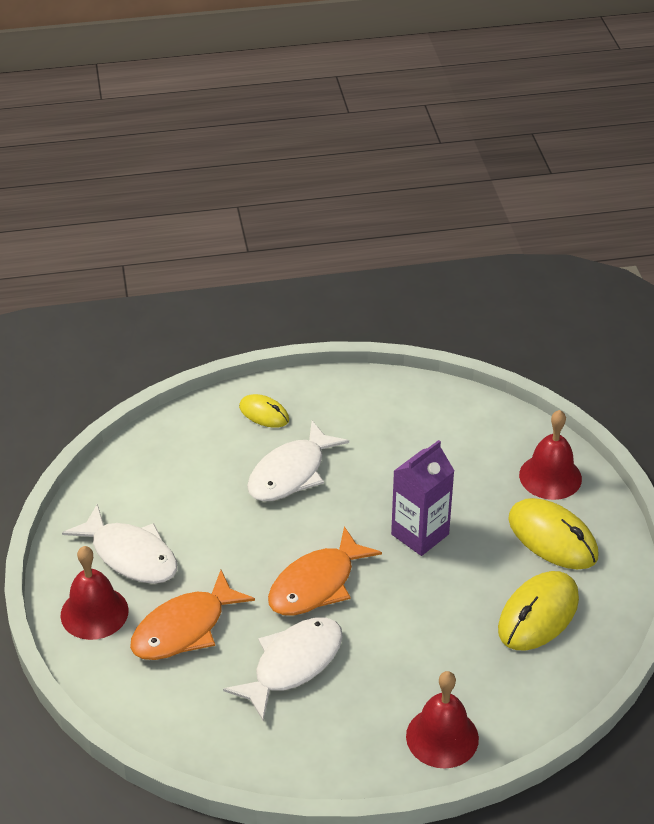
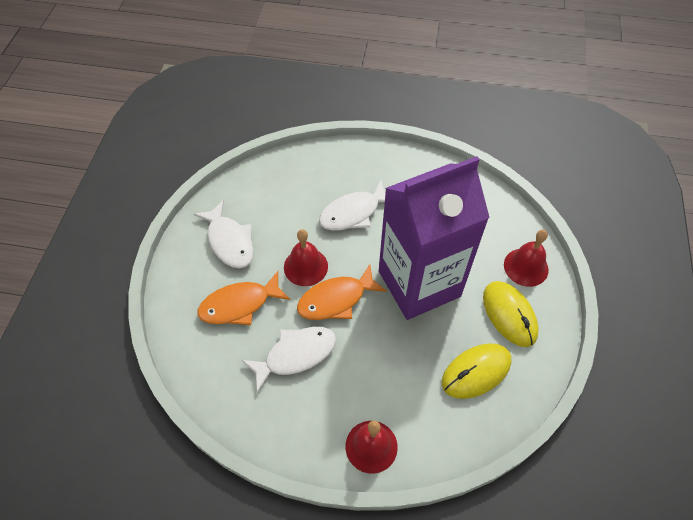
camera: 20 degrees right, 15 degrees up
red bell [60,546,129,640] -> red bell moved to [284,229,328,286]
yellow mouse [239,394,289,428] -> none
purple carton [391,440,454,556] -> purple carton [379,156,490,320], size x2.13

